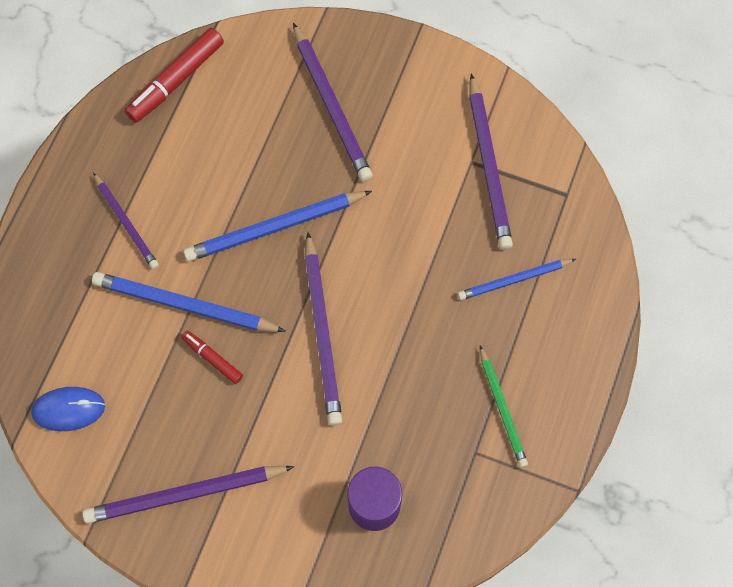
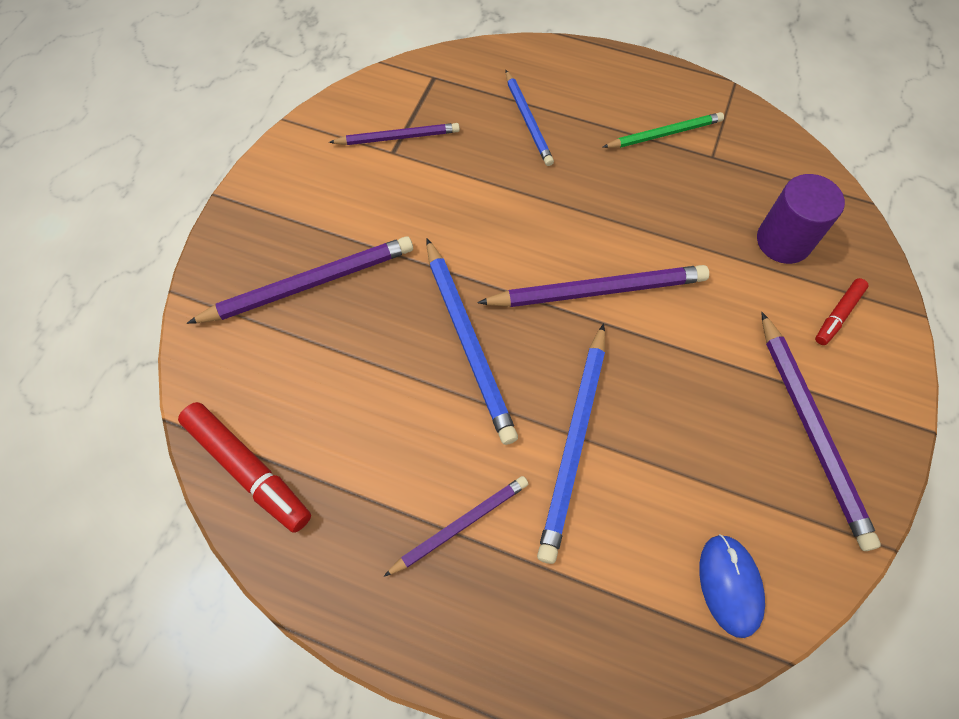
camera: 90 degrees left, 5 degrees down
red marker [181,330,243,384] -> red marker moved to [815,278,868,345]
purple pencil [469,73,513,250] -> purple pencil [329,123,460,145], size x0.63

